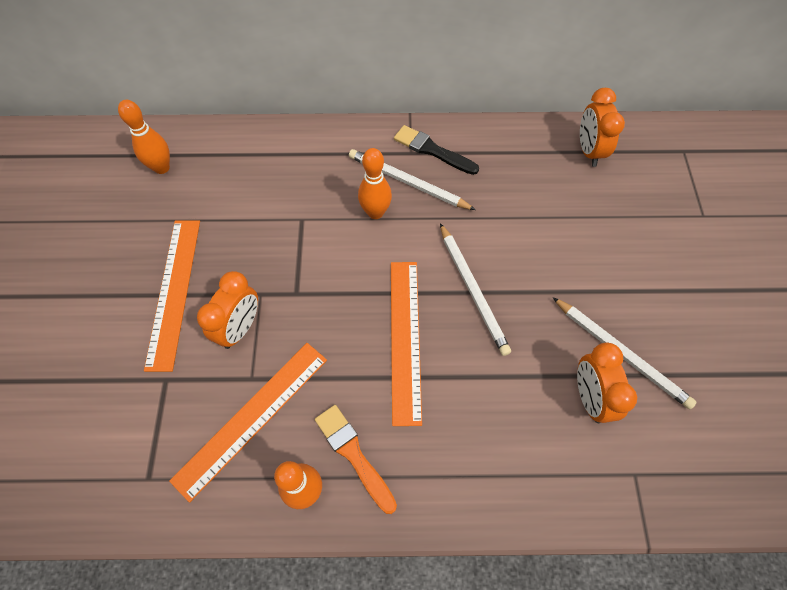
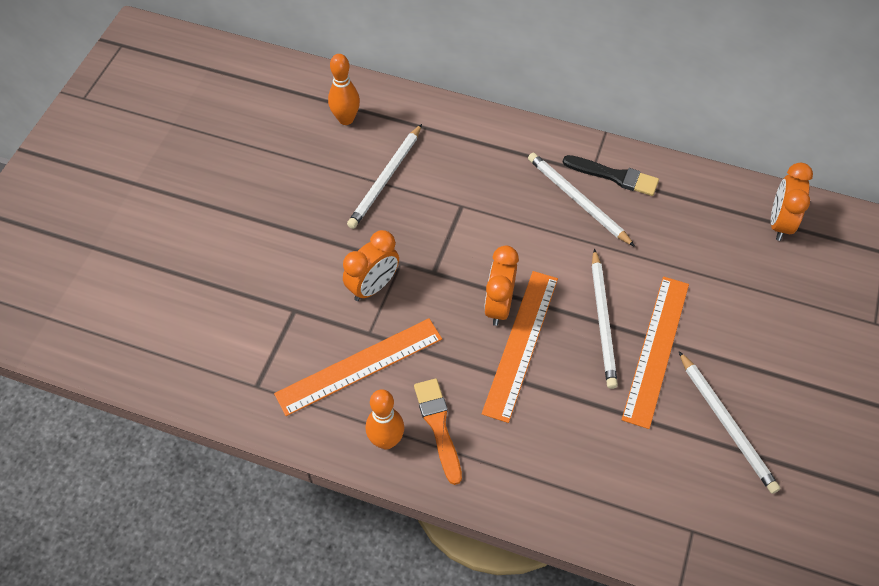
camera: 20 degrees right, 5 degrees down
orange ruler [144,220,200,372] -> orange ruler moved to [621,276,689,429]
orange bowling pin [358,148,392,219] -> none
black brush [394,125,479,175] -> black brush turned 150 degrees clockwise [563,155,659,196]
orange clock [577,343,637,423] -> orange clock moved to [484,246,519,326]
none -> white pencil [347,124,422,229]

